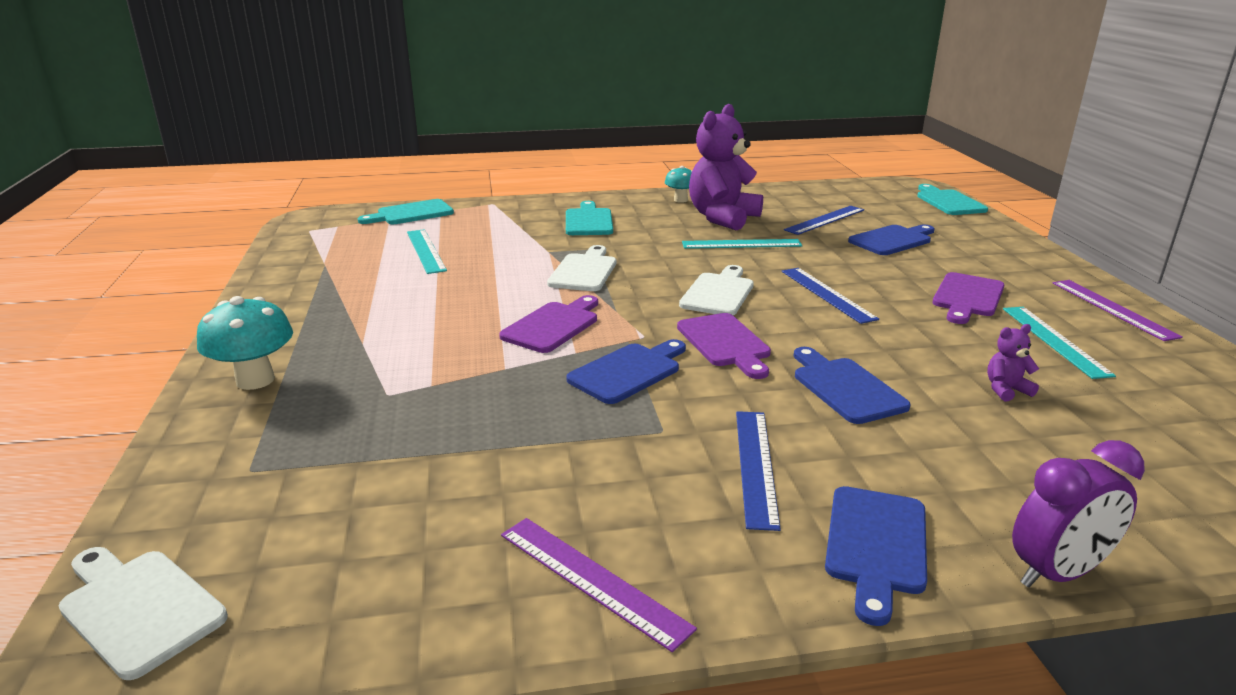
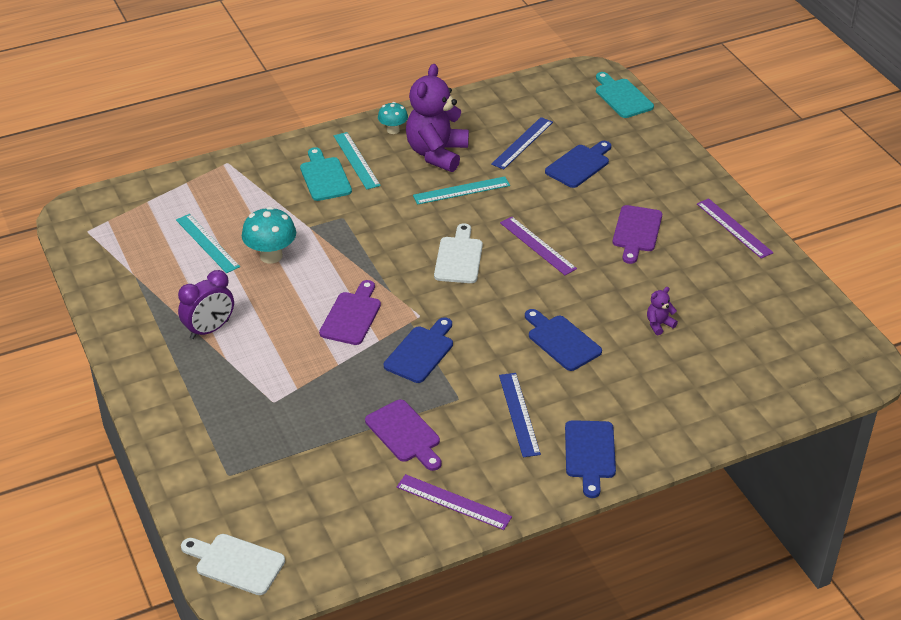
camera: 15 degrees left, 15 degrees up
turquoise mushroom [197,296,293,390] -> turquoise mushroom moved to [242,207,296,264]
turquoise cutting board [358,199,454,224] -> none
white cutting board [547,245,616,291] -> none
purple cutting board [677,313,771,379] -> purple cutting board moved to [365,400,441,471]
blue ruler [782,268,879,324] -> purple ruler [500,217,577,275]
turquoise ruler [1003,307,1116,379] -> turquoise ruler moved to [334,132,381,190]
purple clock [1012,440,1145,587] -> purple clock moved to [178,270,234,339]

